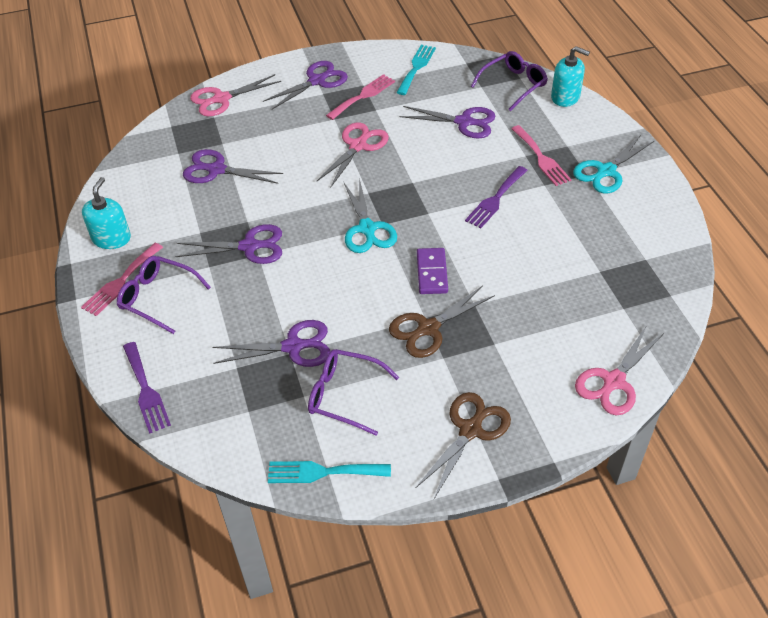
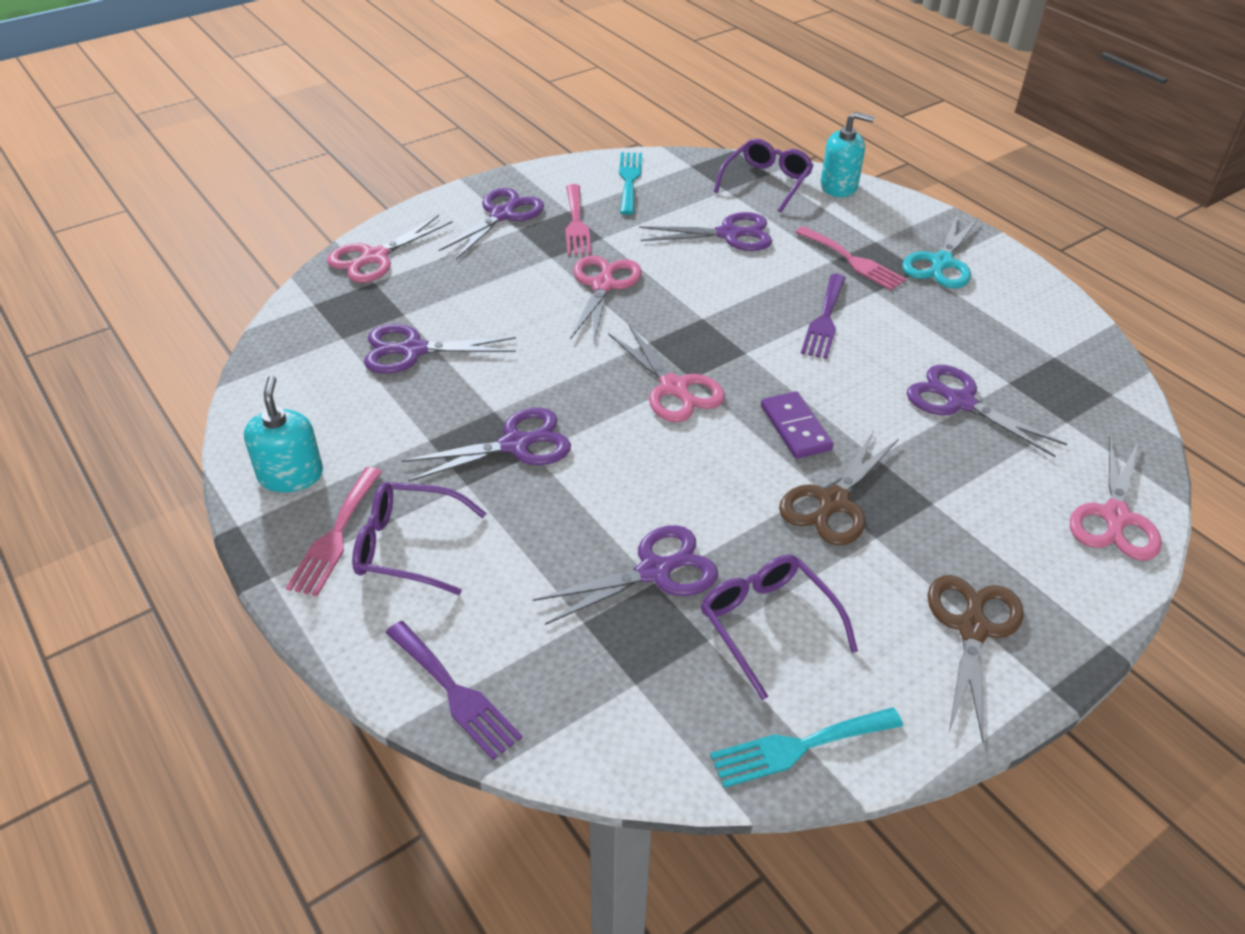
camera: 20 degrees left, 5 degrees down
purple glasses [308,349,399,435] -> purple glasses turned 60 degrees clockwise [701,555,858,700]
pink fork [326,74,395,120] -> pink fork turned 150 degrees clockwise [565,184,592,255]
turquoise scissors [344,178,397,253] -> pink scissors [608,325,725,422]
none -> purple scissors [907,365,1067,457]

